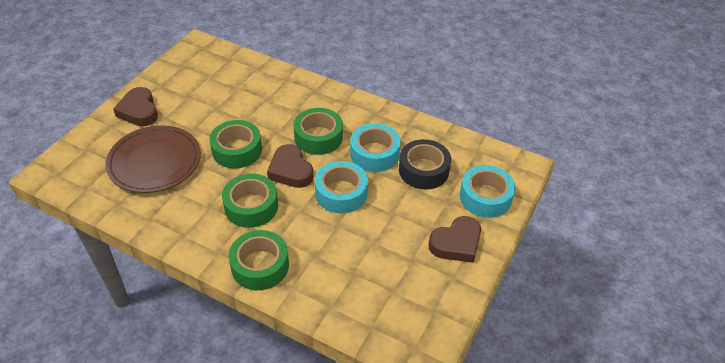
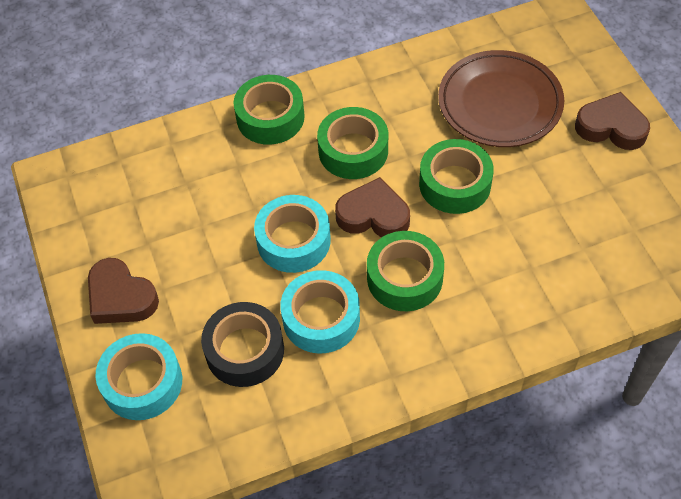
camera: 135 degrees right, 10 degrees up
brown heart [429,216,481,263] -> brown heart turned 60 degrees counterclockwise [88,258,159,324]

